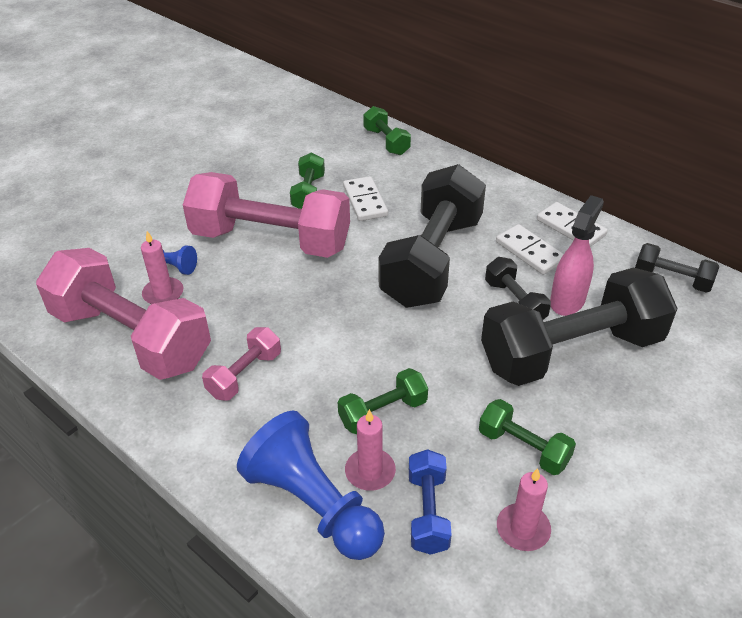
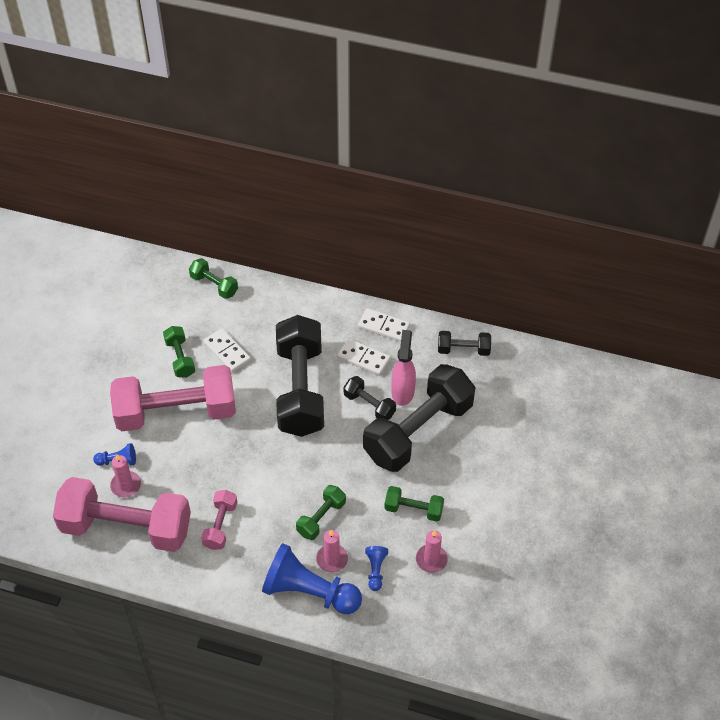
camera: 25 degrees left, 10 degrees up
blue dumbbell [409,449,452,555] -> blue pawn [365,546,388,591]

